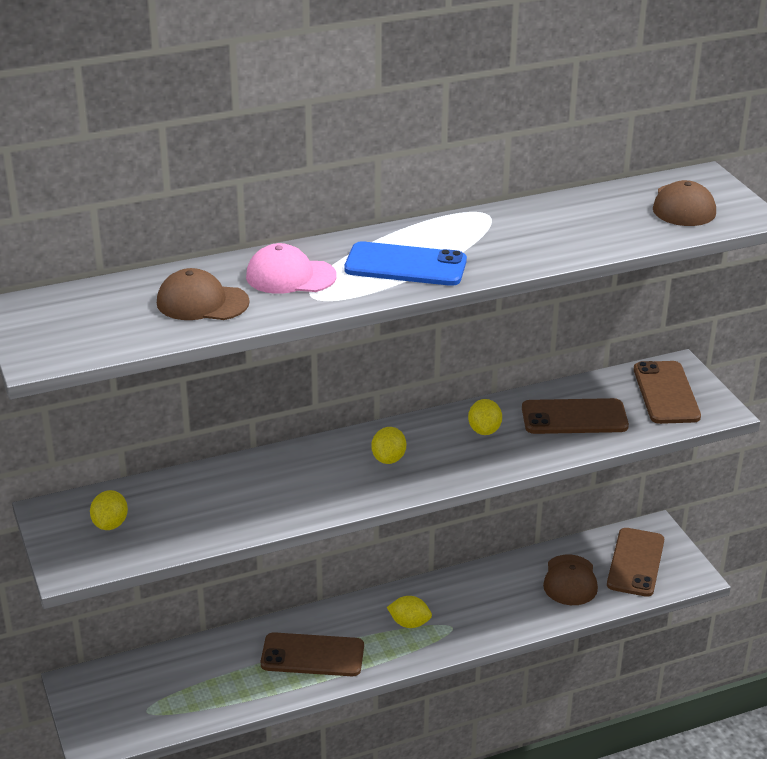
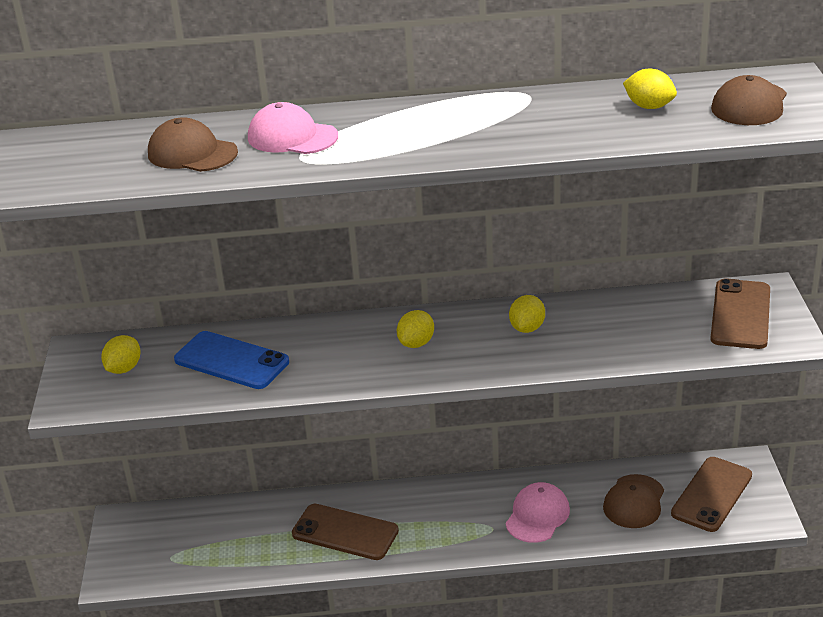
camera: 20 degrees right, 0 degrees up
blue phone [344,241,467,286] -> blue phone moved to [174,331,289,389]
yellow lemon [387,596,432,628] -> yellow lemon moved to [623,69,677,109]
brown phone [522,398,629,434] -> none
none -> pink cap [506,482,570,543]

